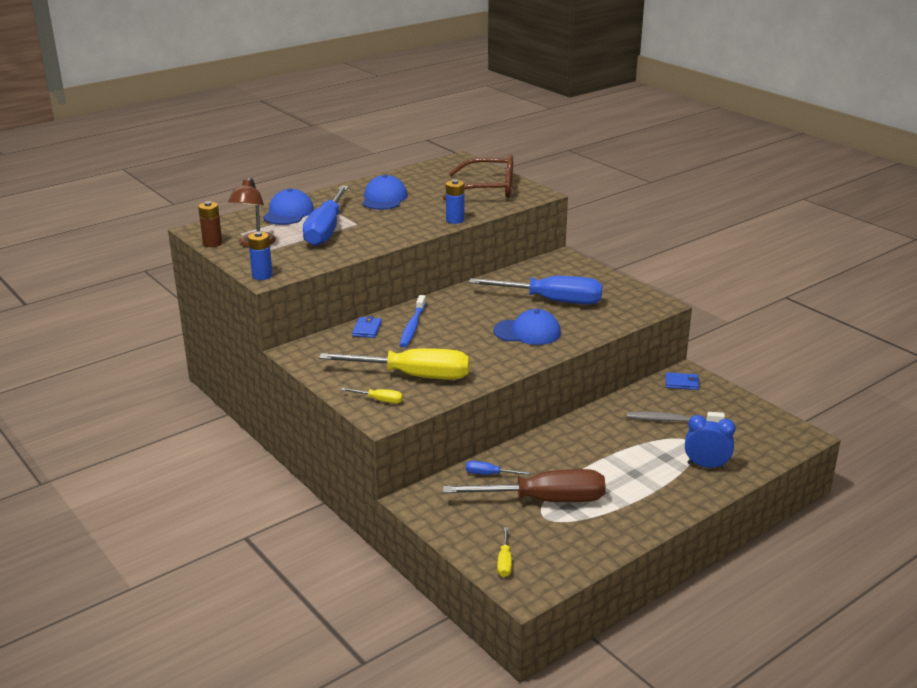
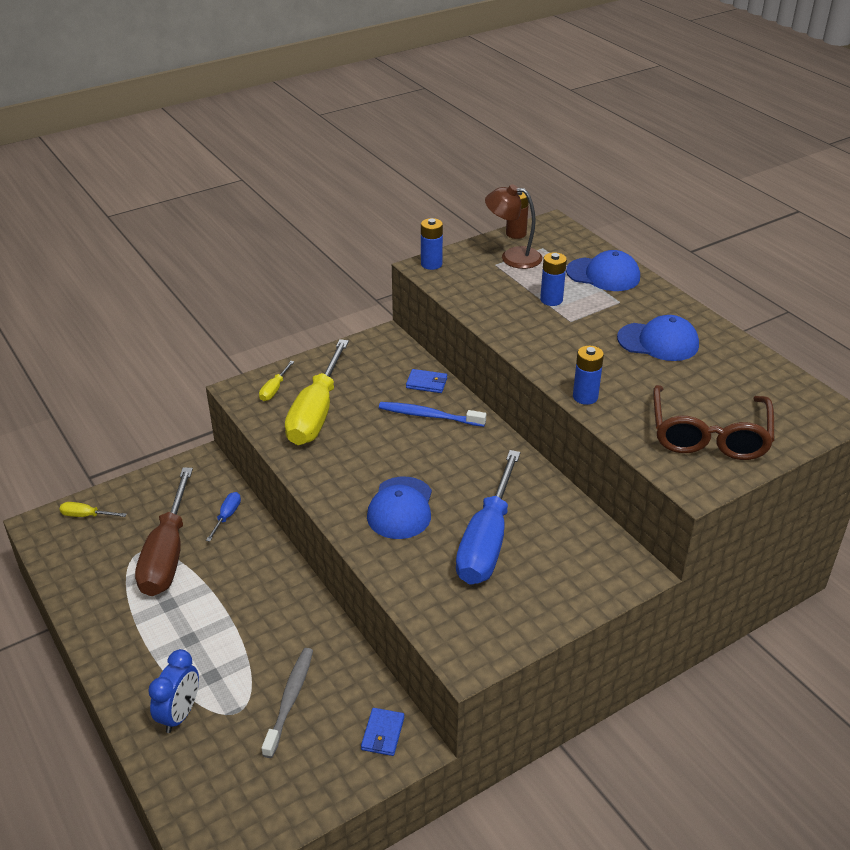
camera: 95 degrees right, 10 degrees up
blue screwdriver [303,186,348,246] -> blue battery [540,252,567,306]

